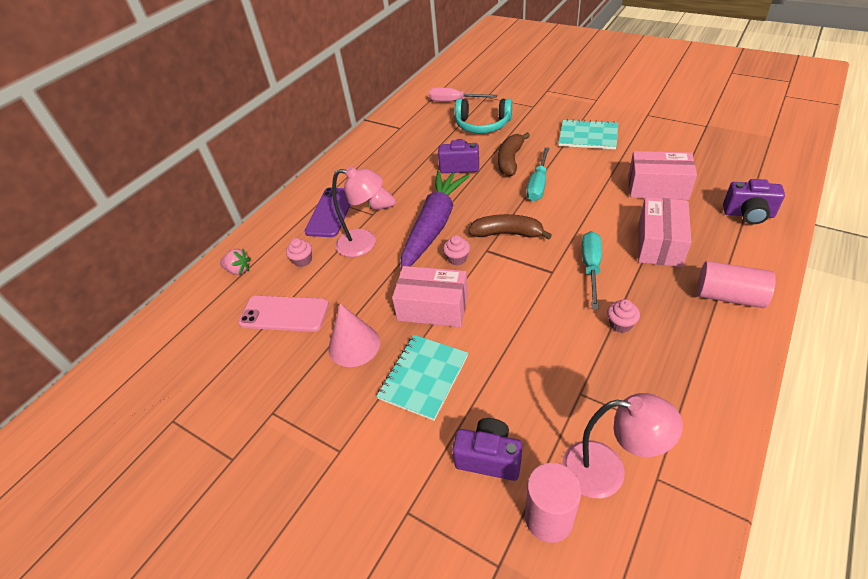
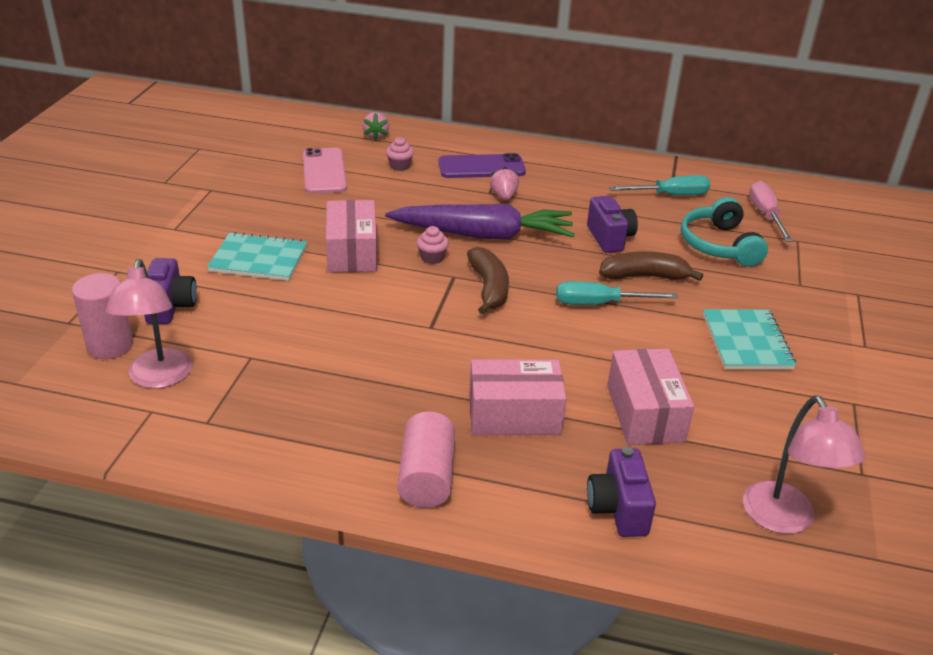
camera: 65 degrees right, 10 degrees down
pink cone [328,304,380,367] -> none
pink lamp [332,166,383,257] -> pink lamp moved to [743,395,865,534]
turquoise screwdriver [582,231,602,309] -> turquoise screwdriver moved to [609,175,710,195]
pink cupcake [607,299,640,333] -> none

